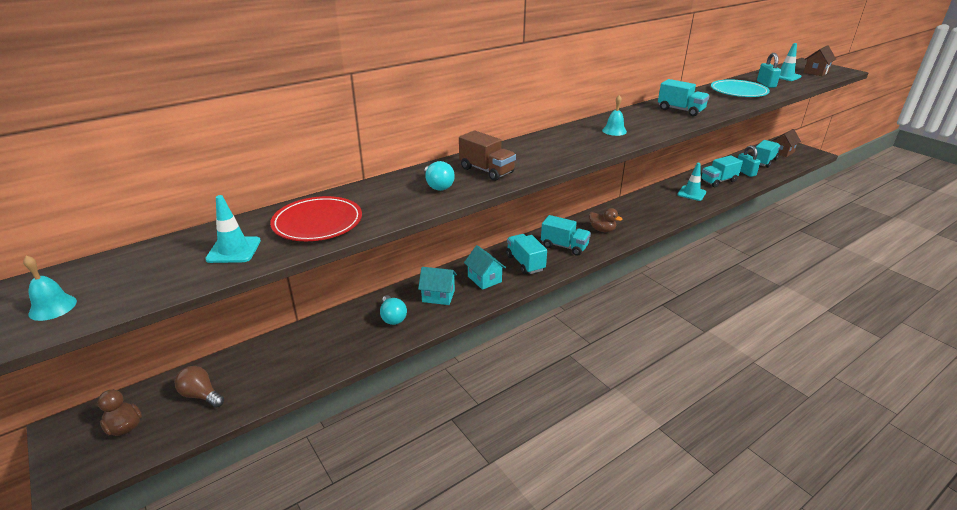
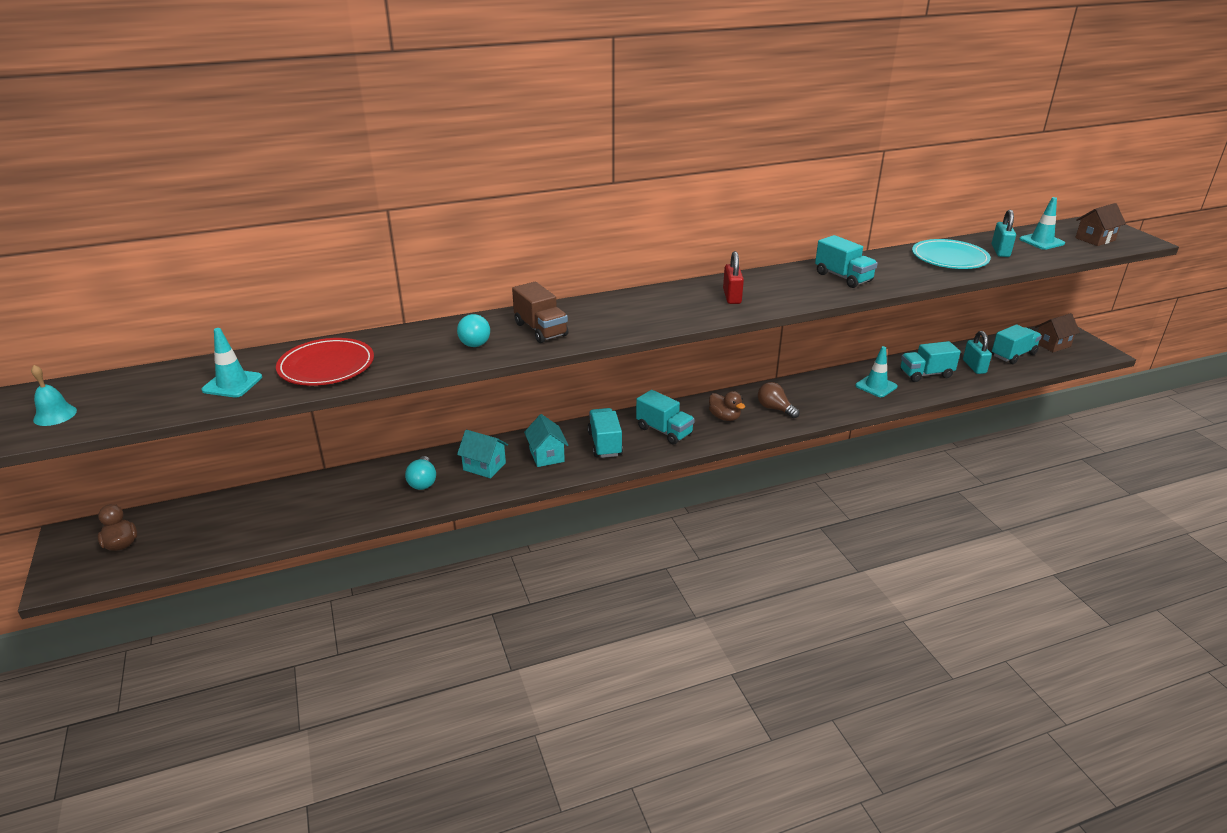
camera: 15 degrees right, 0 degrees up
brown light bulb [175,366,224,408] -> brown light bulb moved to [758,382,800,418]
turquoise bell [602,95,627,136] -> red padlock [723,251,744,304]

